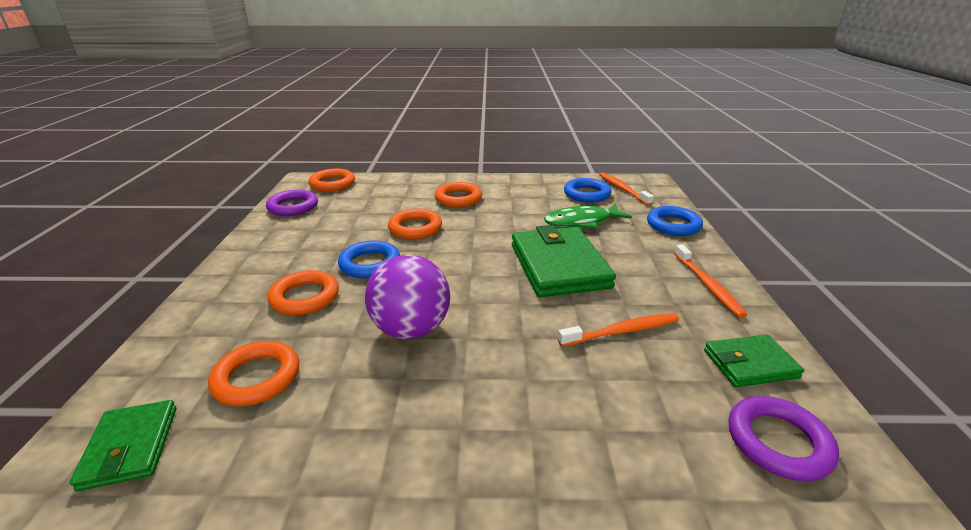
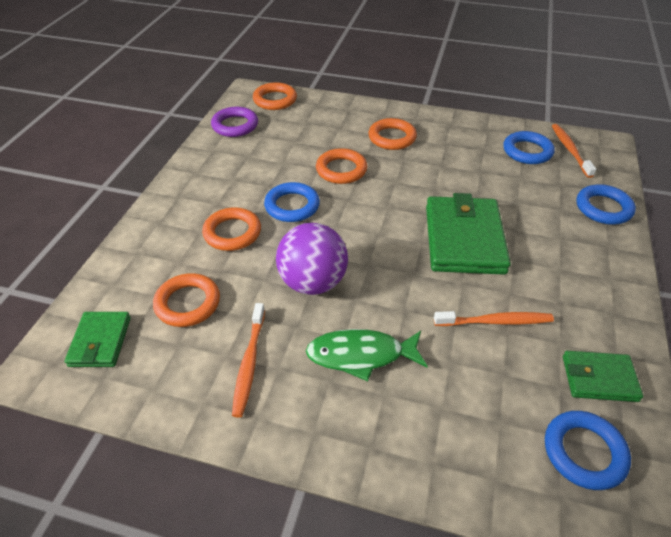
camera: 15 degrees right, 15 degrees up
green fish [544,203,632,229] -> green fish moved to [306,329,428,381]
orange toothbrush [674,244,747,318] -> orange toothbrush moved to [232,303,265,417]
purple ring [728,396,839,482] -> blue ring [545,411,631,490]

